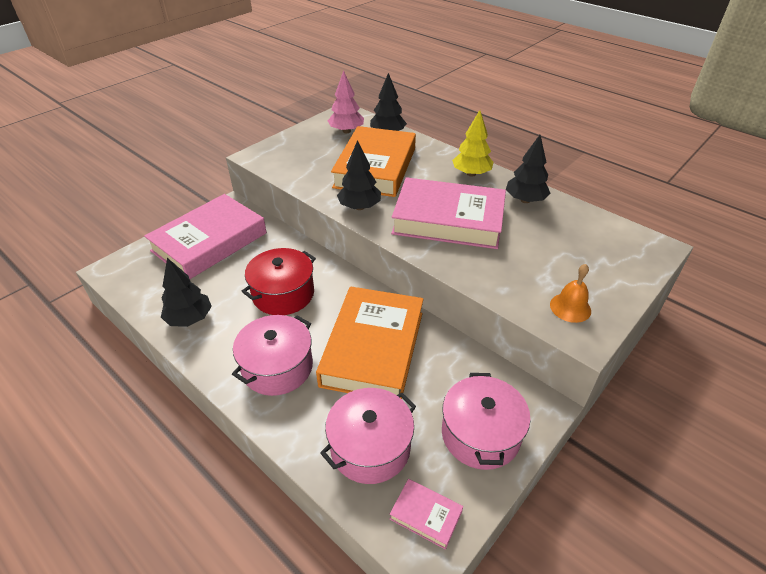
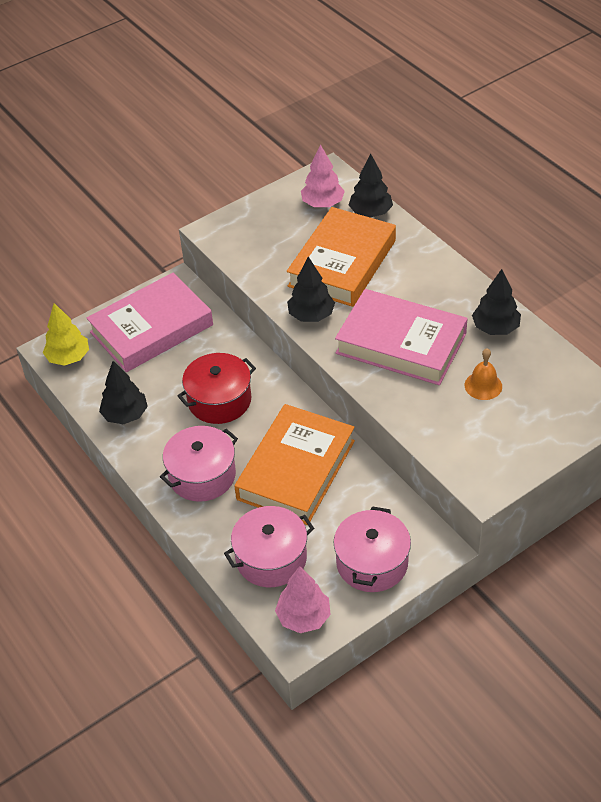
camera: 15 degrees right, 5 degrees up
pink book [390,479,463,550] -> pink tree [275,566,331,633]
yellow tree [452,110,493,177] -> yellow tree moved to [43,303,89,366]
orange bell [550,264,591,323] -> orange bell moved to [465,348,502,400]

